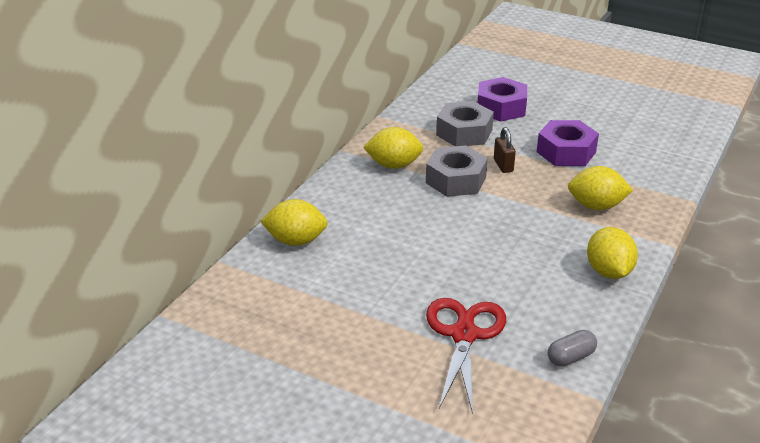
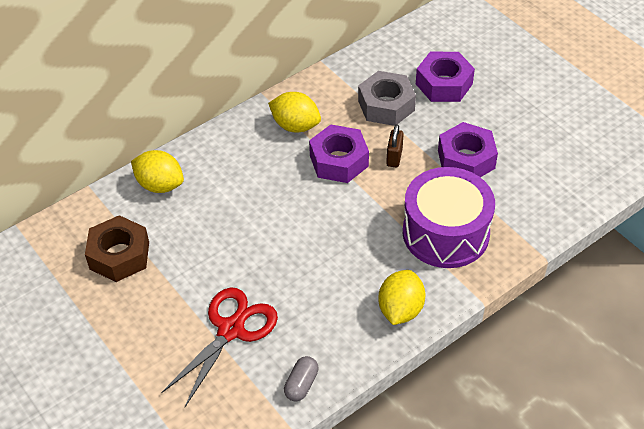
camera: 25 degrees right, 15 degrees up
grey nut [426,145,488,197] -> purple nut [309,124,369,183]
grey capsule [548,330,597,367] -> grey capsule turned 60 degrees counterclockwise [284,356,318,402]
yellow lemon [568,166,633,210] -> purple drum [403,167,495,268]
none -> brown nut [85,215,149,282]

